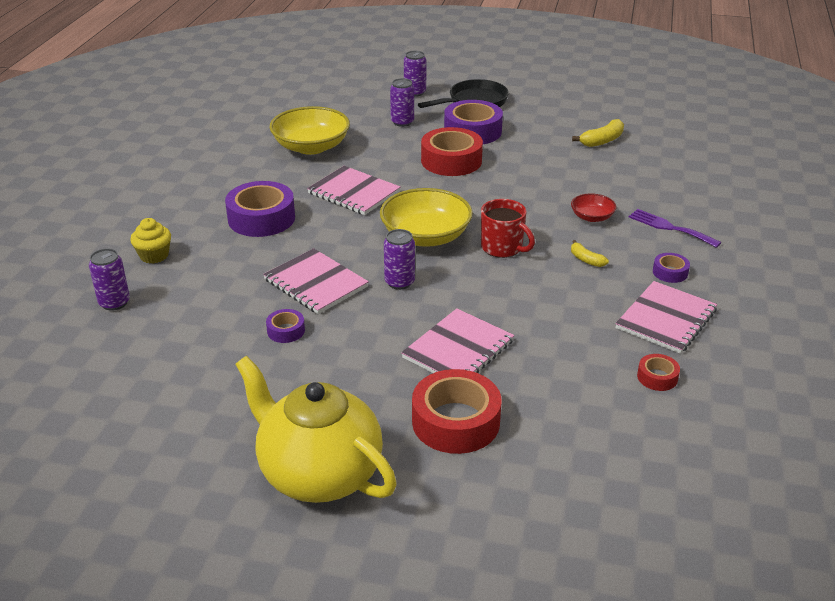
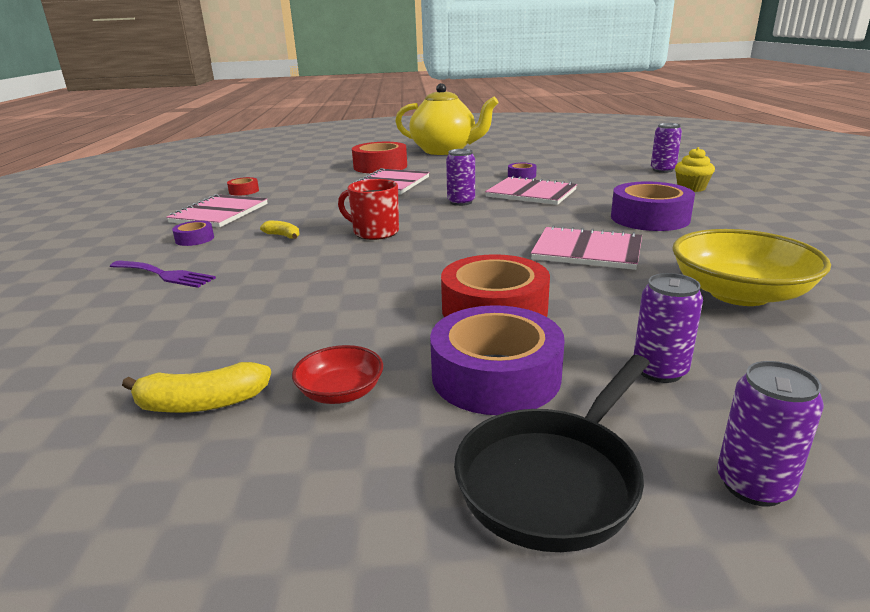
camera: 165 degrees right, 10 degrees down
yellow bowl [380,188,473,247] -> none
red bowl [571,193,617,222] -> red bowl moved to [292,345,383,404]
yellow banana [572,119,624,147] -> yellow banana turned 135 degrees counterclockwise [122,362,271,413]

